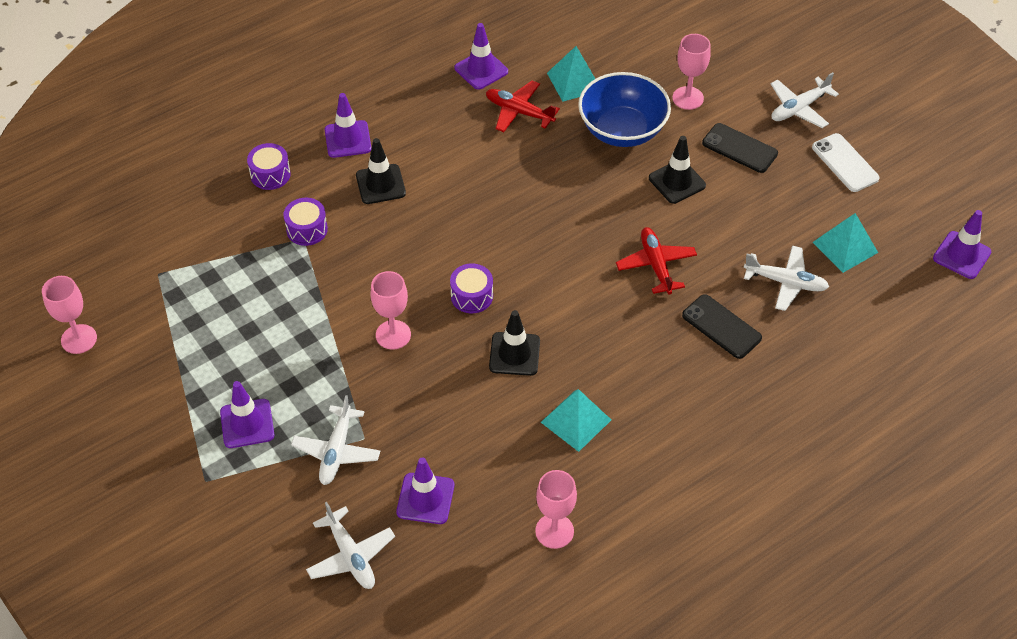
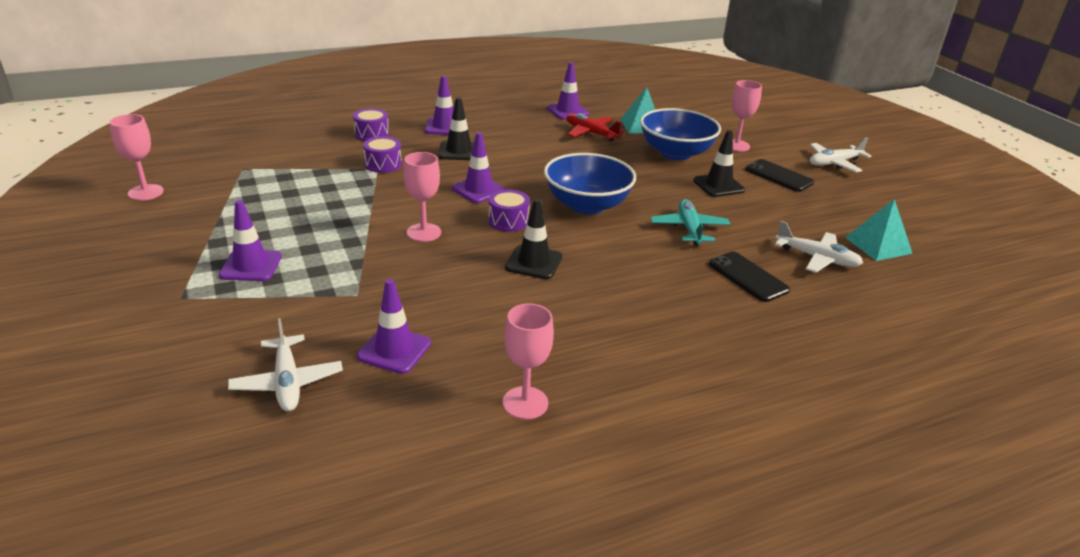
camera: 10 degrees right, 20 degrees down
white plane [291,395,380,485] -> none
turquoise pyramid [541,389,611,452] -> none
red plane [616,227,697,295] -> turquoise plane [651,199,730,246]
white phone [812,133,880,192] -> none
purple traffic cone [933,210,991,279] -> purple traffic cone moved to [452,132,506,203]
none -> blue bowl [544,153,636,214]

